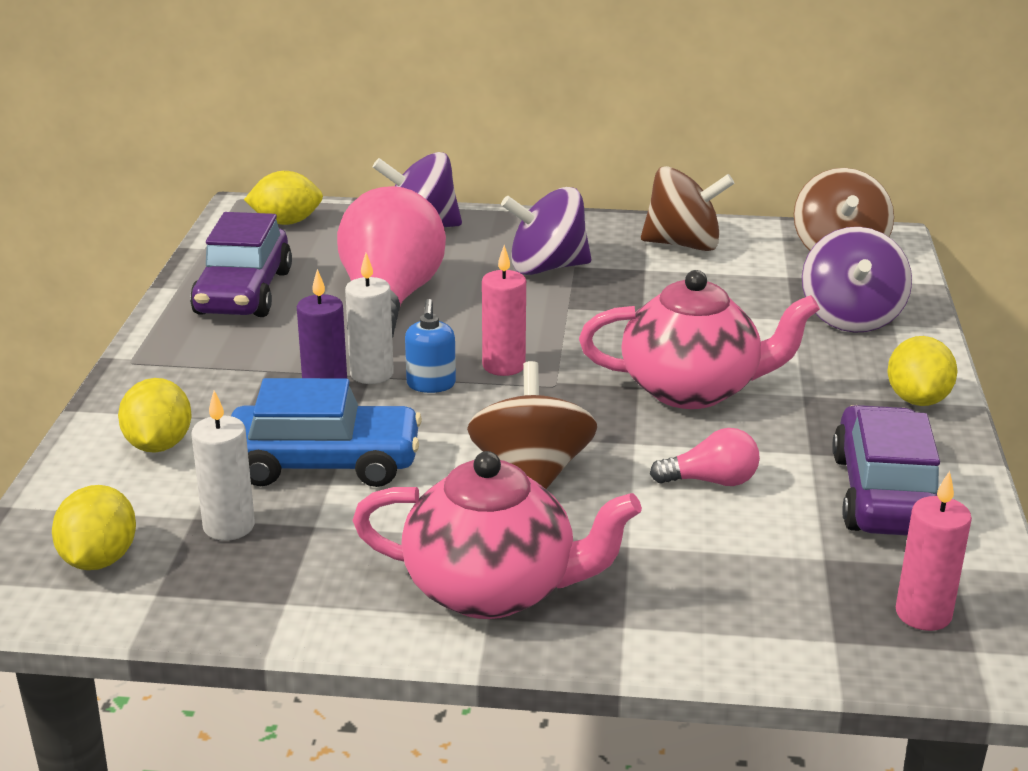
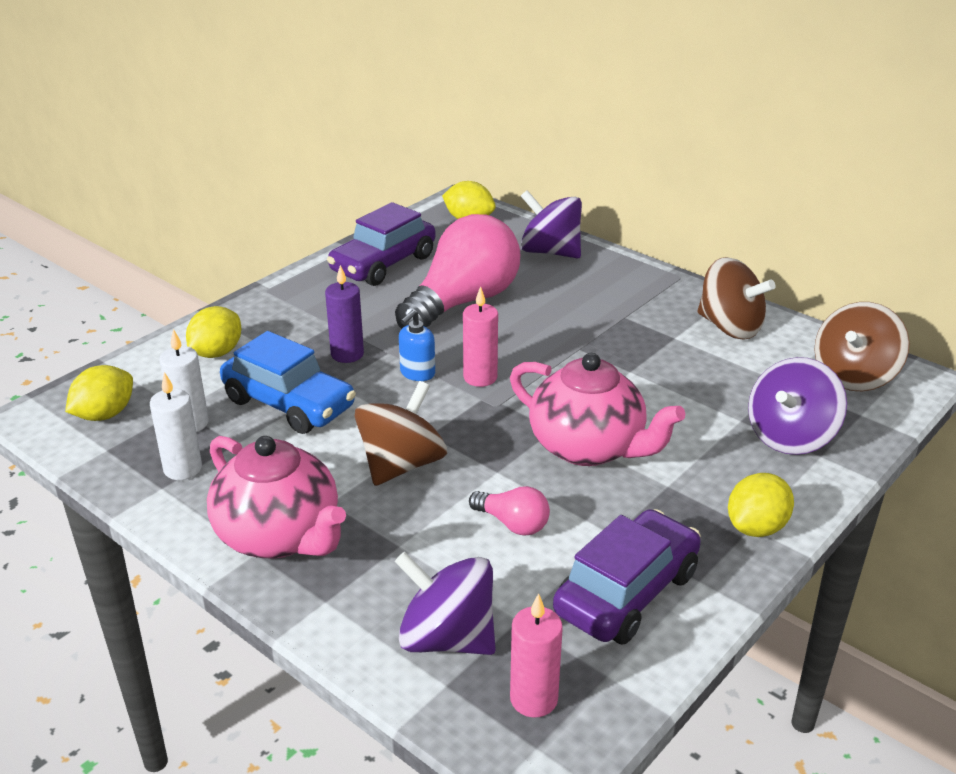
camera: 35 degrees right, 5 degrees up
white candle [345,253,394,384] -> white candle moved to [150,372,202,480]
purple spinning top [501,187,592,275] -> purple spinning top moved to [395,552,496,655]

